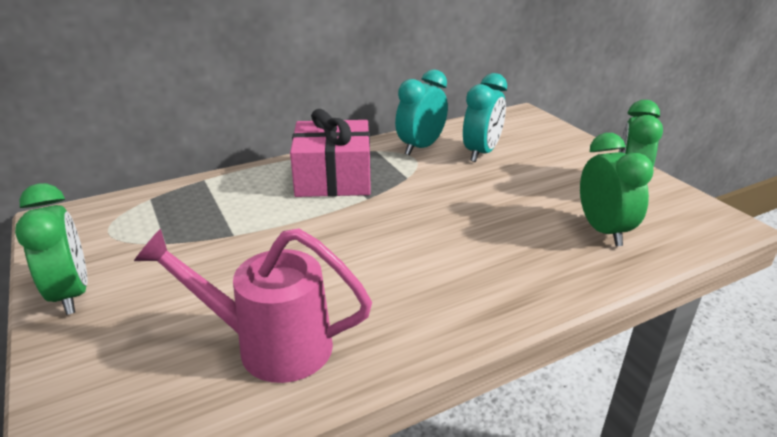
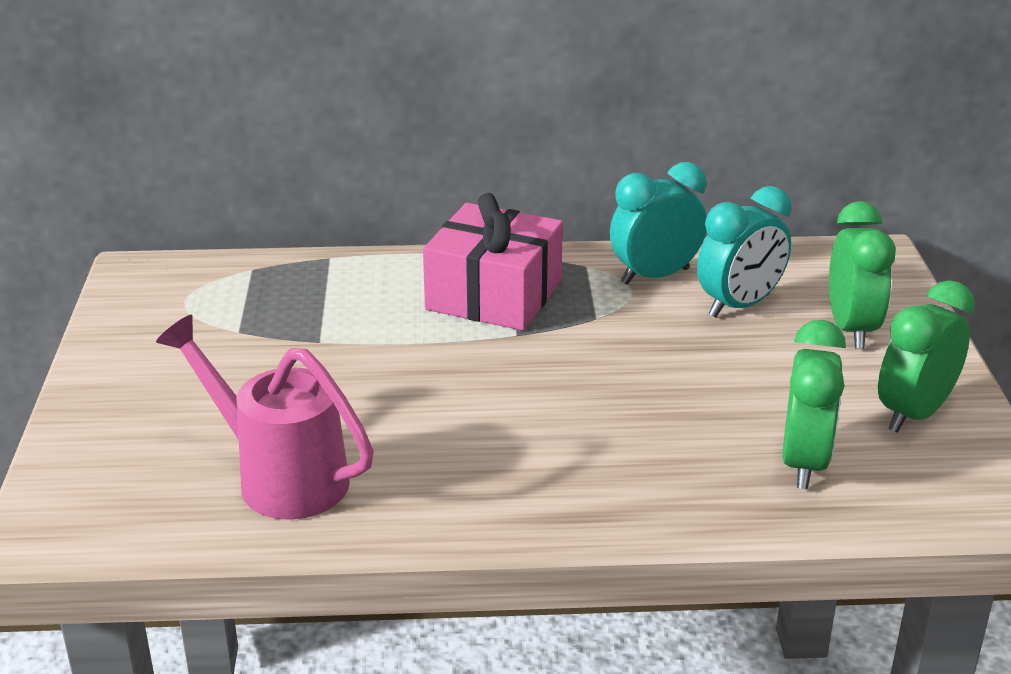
camera: 25 degrees right, 0 degrees up
green clock [15,183,88,315] -> green clock moved to [829,201,896,349]

